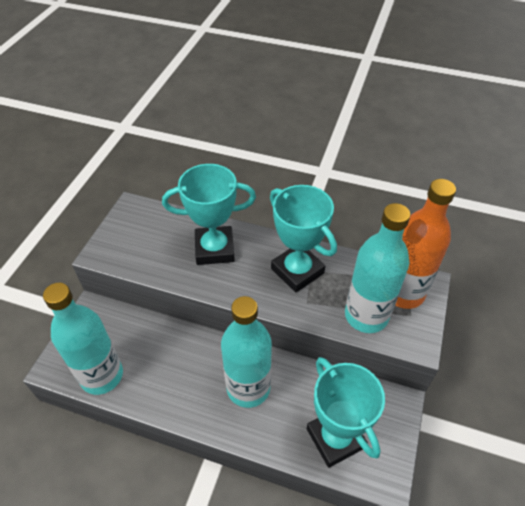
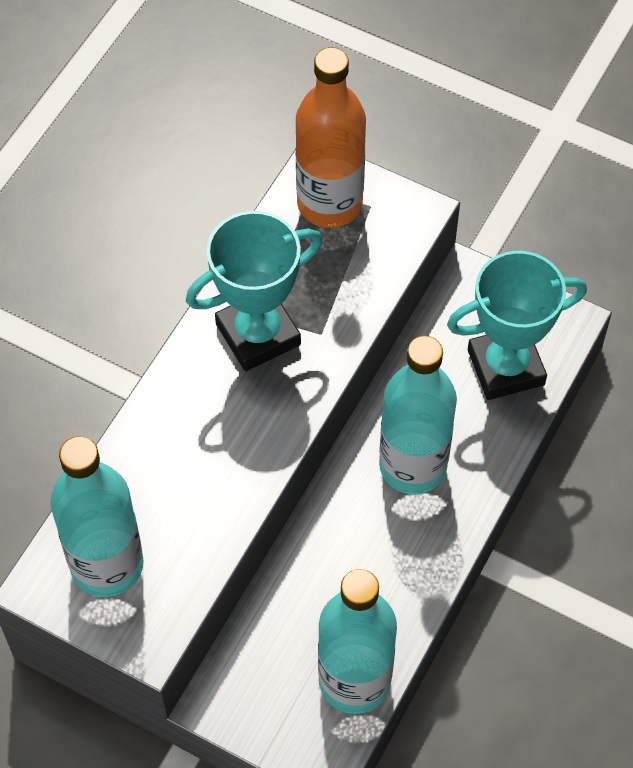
camera: 80 degrees left, 10 degrees up
turquoise trophy [162,164,256,265] -> none
turquoise bottle [345,203,410,333] -> turquoise bottle moved to [51,436,144,597]

